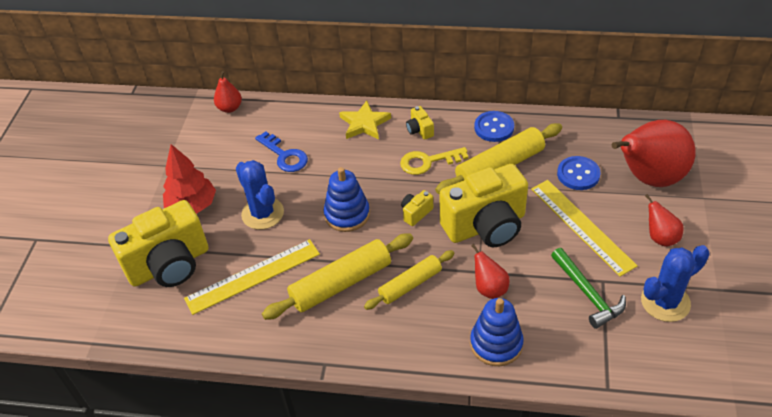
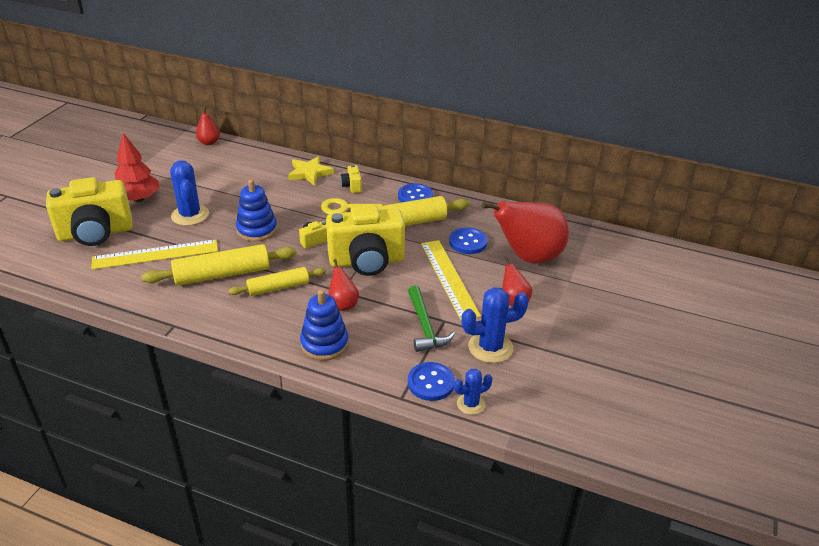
camera: 10 degrees right, 10 degrees down
blue key [255,131,308,172] -> none
none -> blue button [408,362,455,401]
none -> blue cactus [454,369,492,415]

